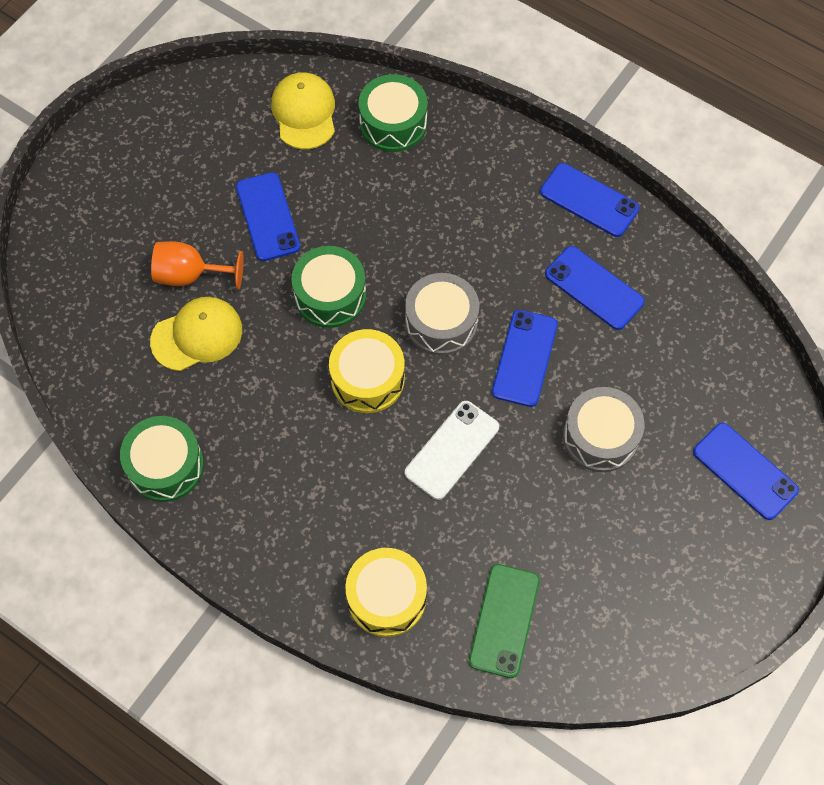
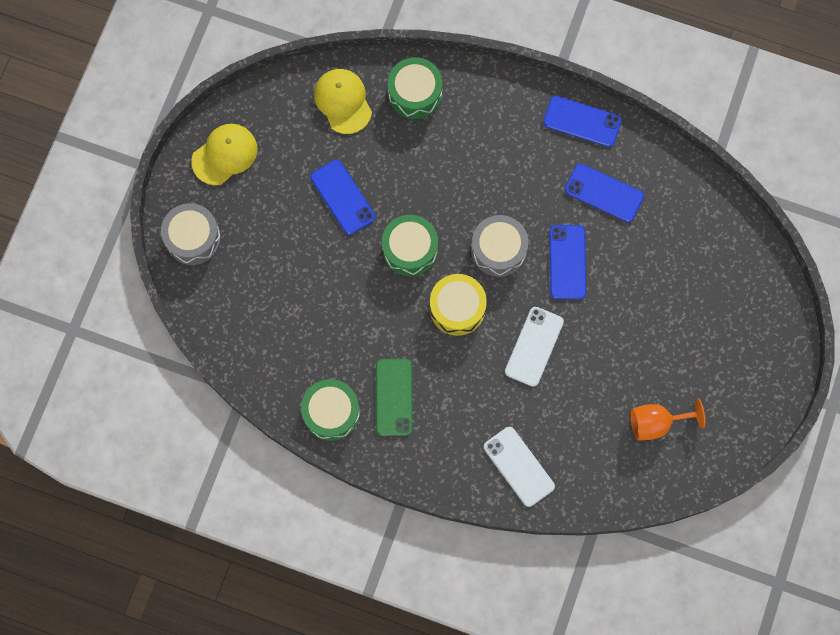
camera: 15 degrees left, 10 degrees up
yellow cap [150,297,242,371] -> yellow cap moved to [191,124,258,185]
orange goblet [151,241,244,289] -> orange goblet moved to [630,399,705,440]
yellow drum [345,548,427,637] -> white phone [484,427,555,507]
green phone [469,564,540,678] -> green phone moved to [376,359,413,436]
grey drum [563,387,645,472] -> grey drum moved to [161,203,221,265]
blue phone [693,423,799,520] -> none

